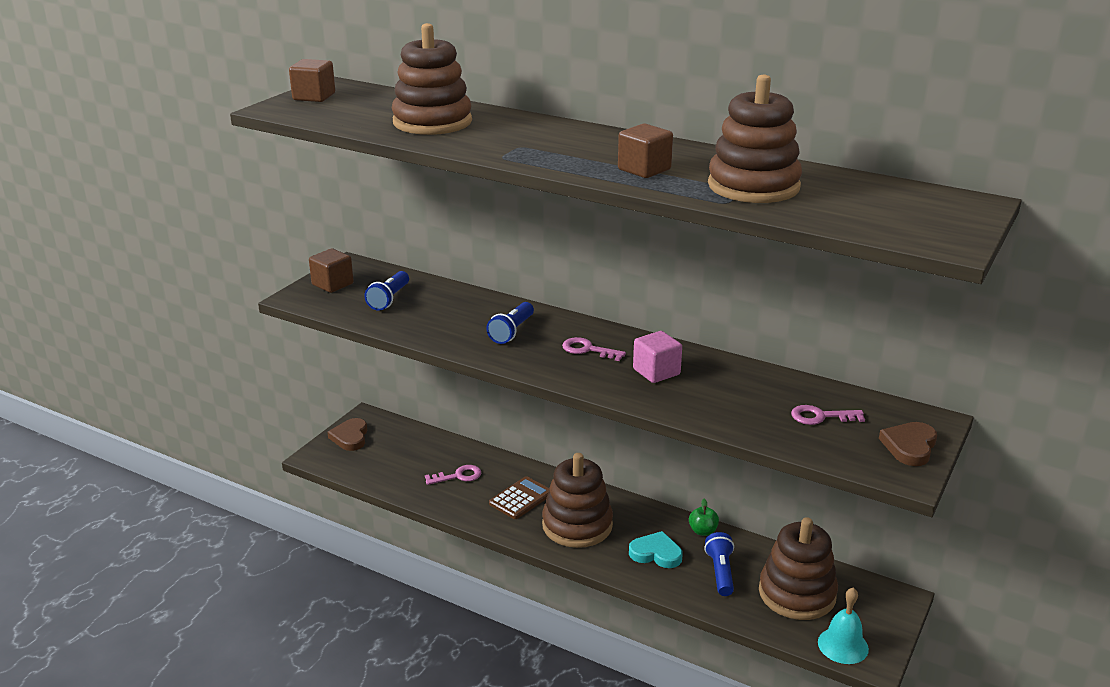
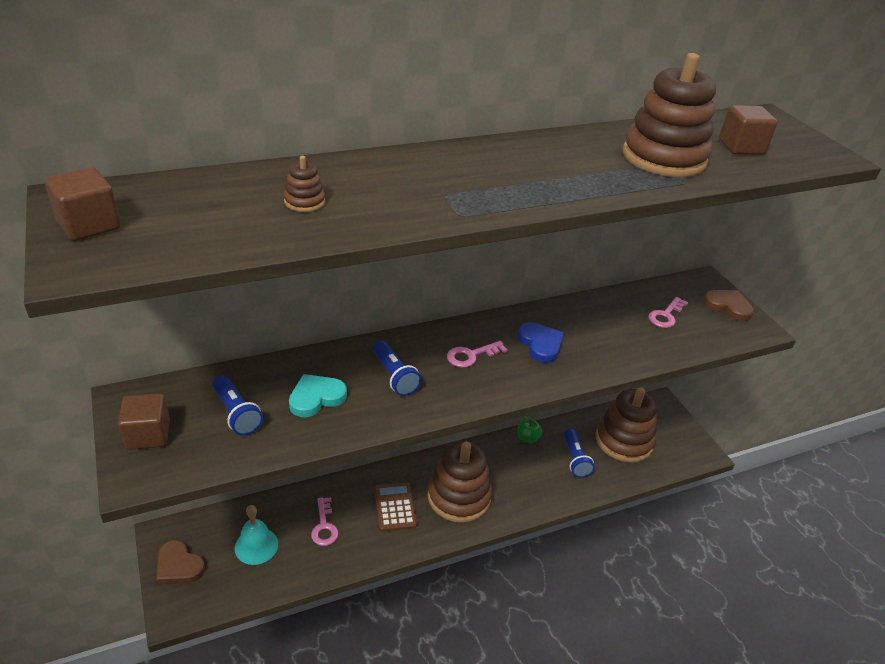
camera: 55 degrees left, 10 degrees up
brown stacking toy [392,23,472,135] -> brown stacking toy [284,156,325,212], size x0.41
pink key [425,465,481,485] -> pink key turned 150 degrees clockwise [311,497,339,546]
brown cube [618,124,673,178] -> brown cube moved to [719,105,777,155]
turquoise heart [629,531,682,568] -> turquoise heart moved to [289,374,347,417]
pink cube [633,331,682,383] -> blue heart [517,322,564,363]
blue flashlight [704,532,734,596] -> blue flashlight turned 135 degrees counterclockwise [564,429,595,478]
turquoise bell [818,588,869,664] -> turquoise bell moved to [234,505,278,565]
brown heart [879,422,937,466] -> brown heart turned 150 degrees clockwise [703,290,754,322]

